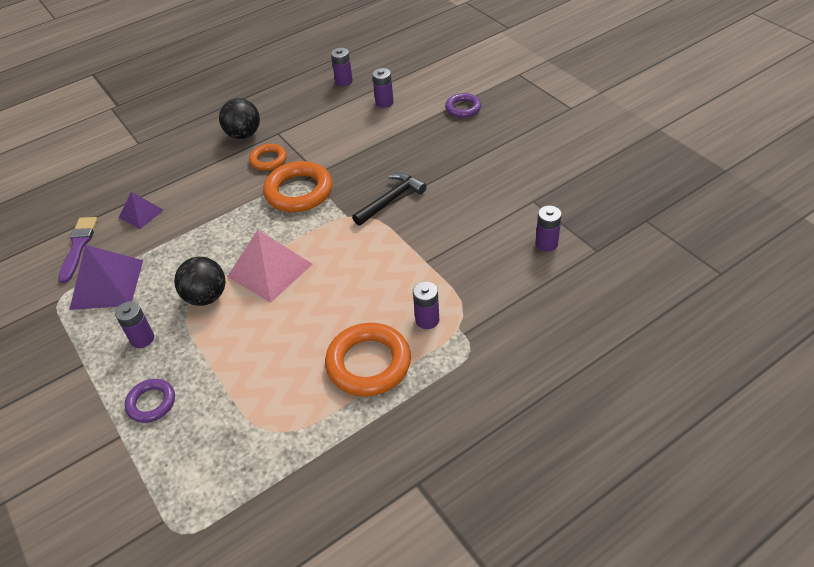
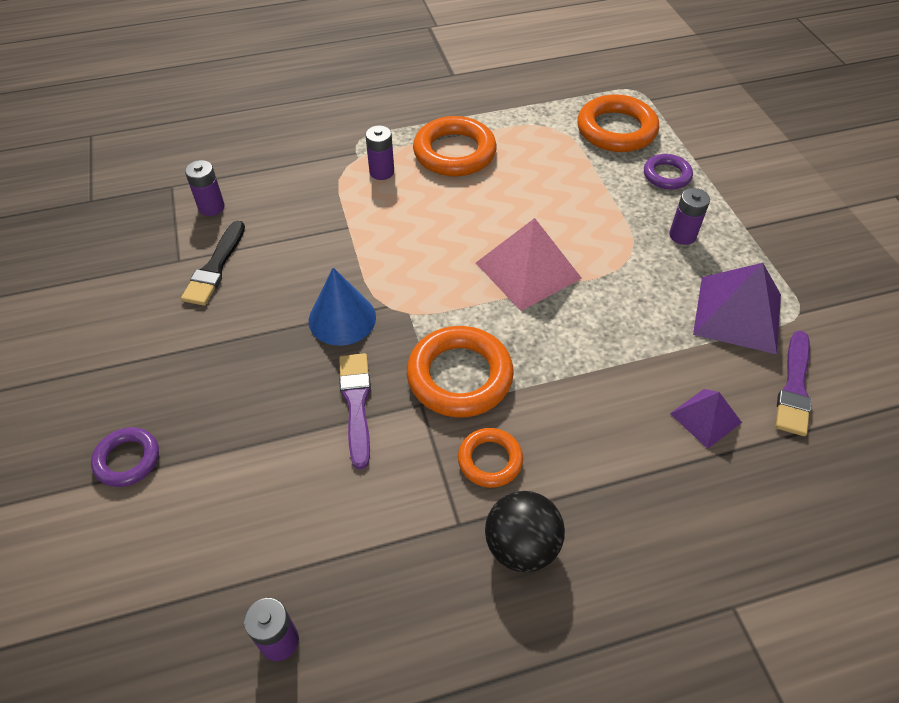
camera: 165 degrees left, 5 degrees up
black ball [174,257,225,306] -> none
black hammer [352,173,427,226] -> blue cone [309,267,376,346]
purple battery [372,68,394,108] -> none
none -> black brush [181,221,245,306]
none -> purple brush [339,353,371,469]
none -> orange ring [577,94,659,152]

